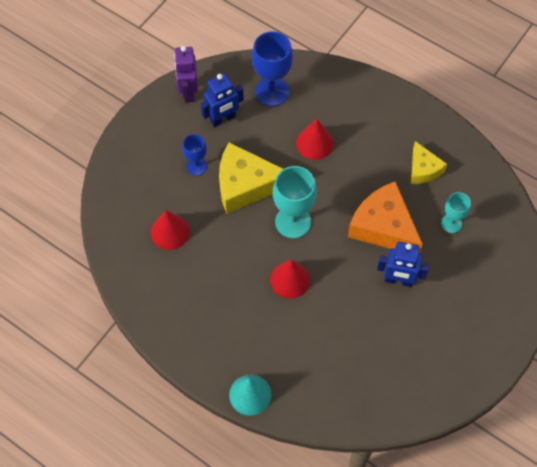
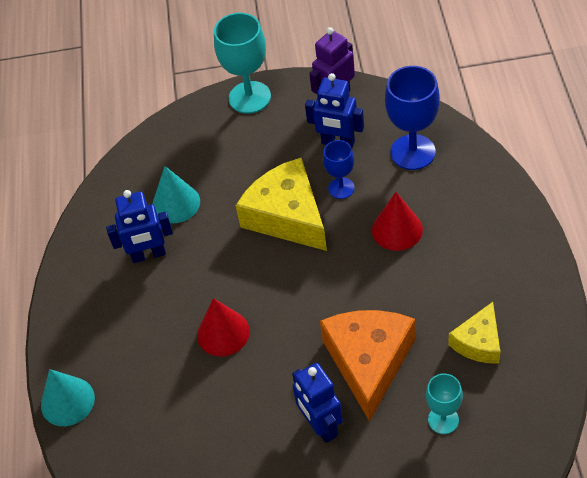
camera: 55 degrees right, 10 degrees down
red cone [151,210,190,250] -> turquoise cone [152,166,200,223]
blue goblet [182,134,207,176] -> blue goblet moved to [323,140,355,199]
turquoise goblet [273,166,317,238] -> turquoise goblet moved to [214,13,271,114]
none -> blue robot [106,190,173,263]

